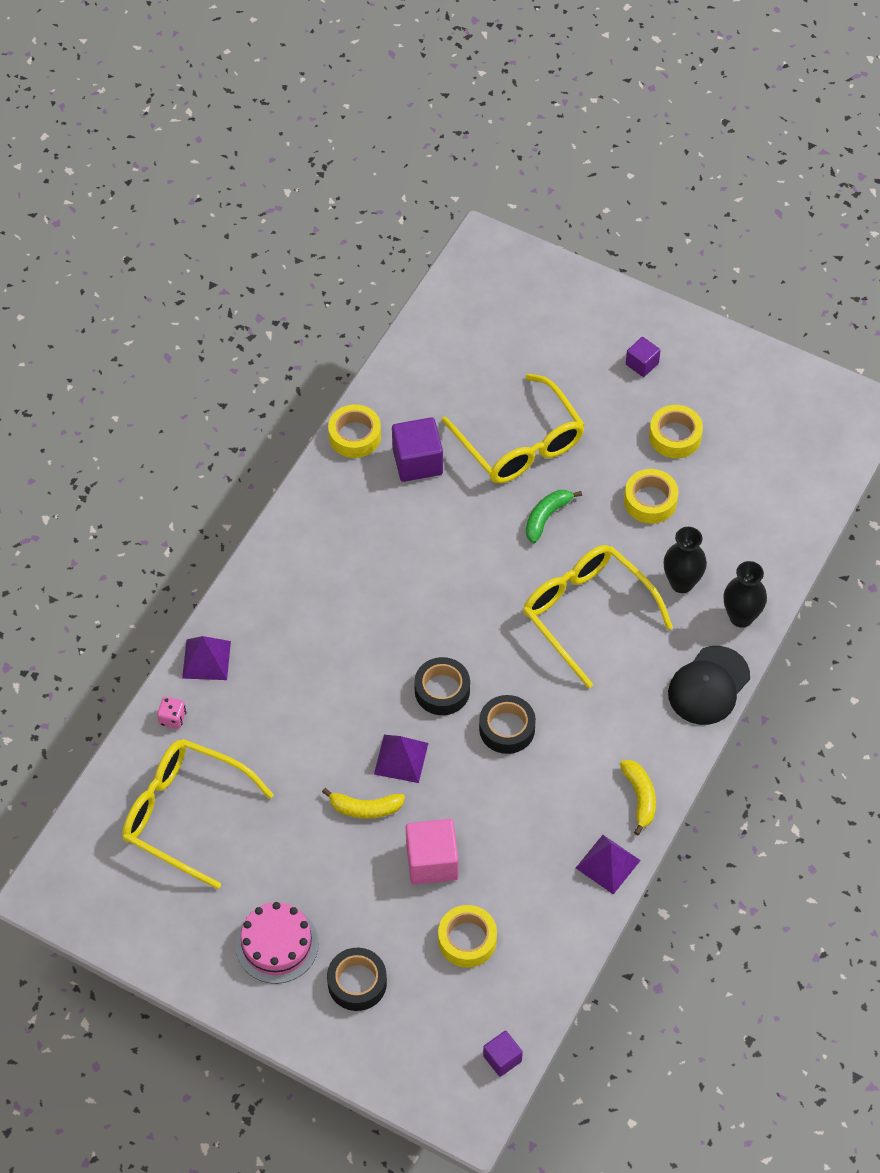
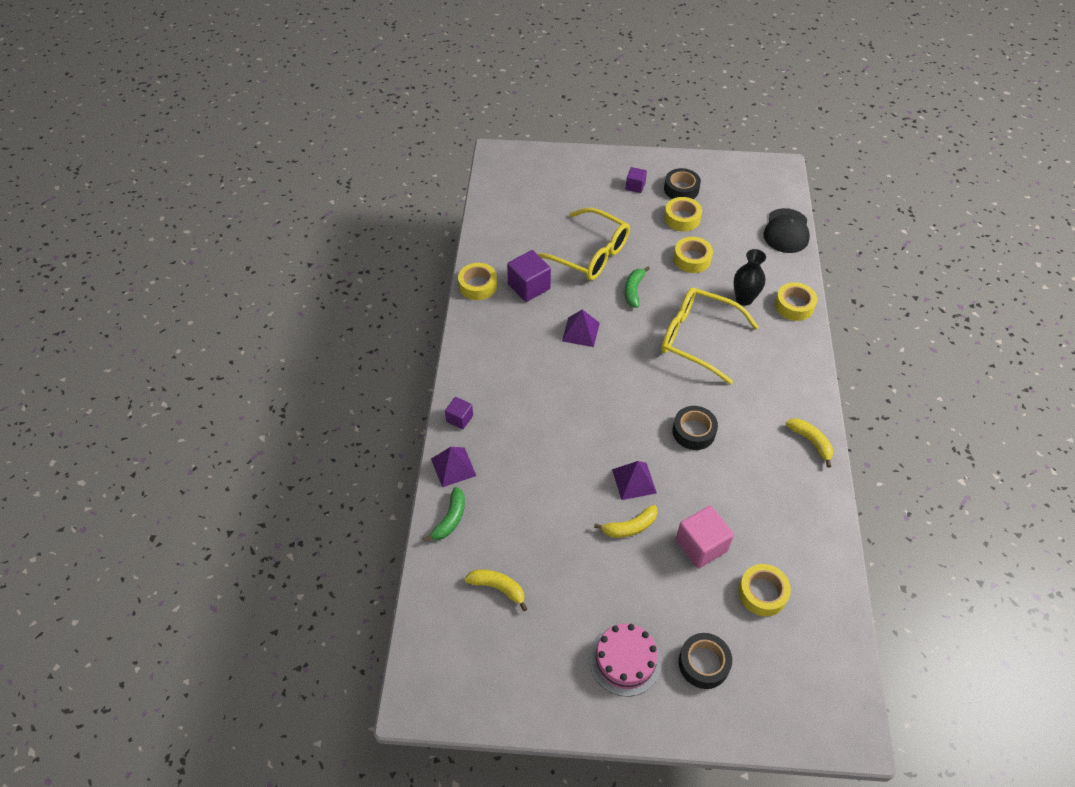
camera: 25 degrees left, 5 degrees down
yellow glasses [122,739,274,889] -> yellow banana [464,569,527,611]
pink dice [157,697,186,729] -> green banana [423,487,465,542]
black tape [414,657,470,715] -> black tape moved to [664,168,701,199]
purple cube [483,1031,523,1077] -> purple cube moved to [445,397,473,429]
purple pyramid [576,835,641,894] -> purple pyramid moved to [562,309,600,347]
black cap [668,646,750,725] -> black cap moved to [763,208,810,253]
black vase [723,561,767,627] -> yellow tape [775,282,817,321]

